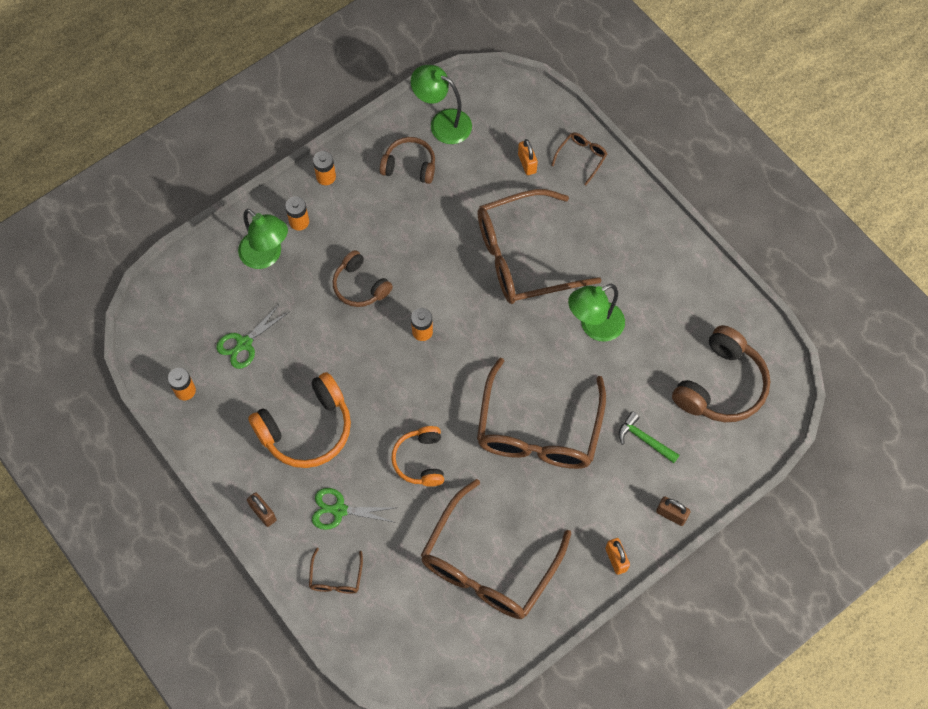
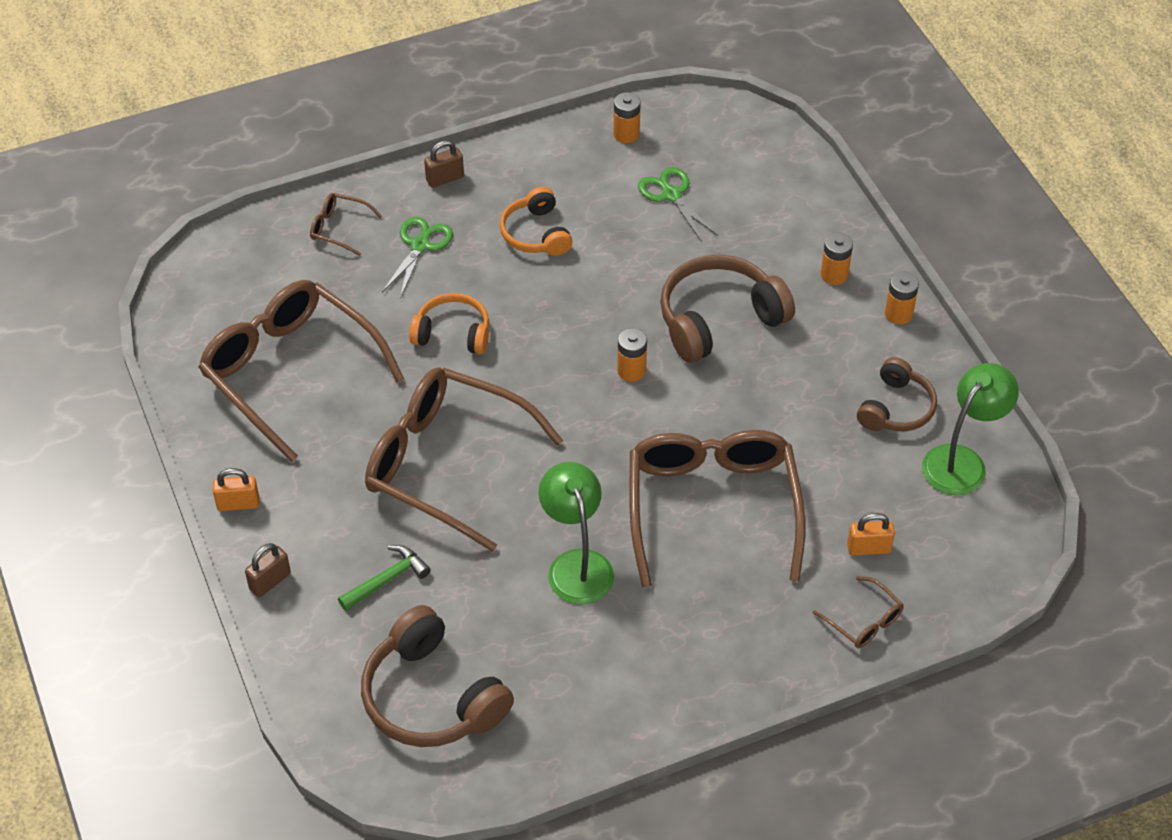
camera: 105 degrees right, 15 degrees down
green lamp [238,209,288,269] -> none
orange headphones [248,372,351,468] -> orange headphones [500,187,572,256], size x0.62
brown headphones [333,250,393,307] -> brown headphones [660,255,795,363], size x1.62

